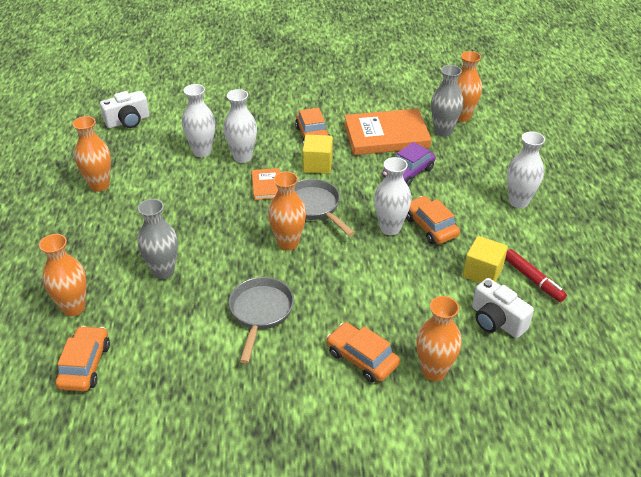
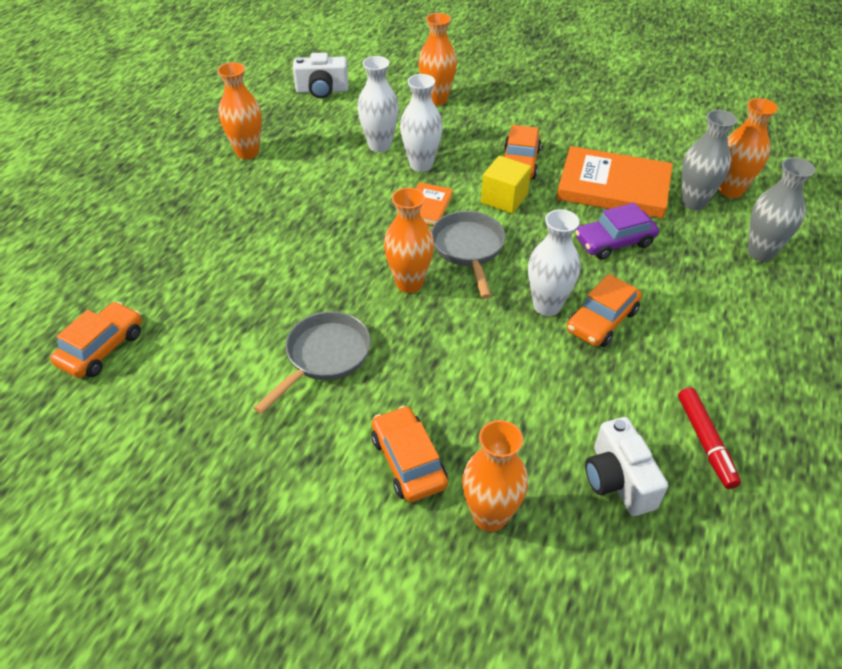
camera: 25 degrees right, 5 degrees up
orange vase [39,234,86,316] -> orange vase moved to [418,13,457,105]
grey vase [138,199,178,279] -> grey vase moved to [748,158,815,261]
orange car [406,196,460,244] -> orange car turned 135 degrees counterclockwise [567,274,642,347]
yellow cube [463,236,508,283] -> none
white vase [507,132,545,208] -> none

